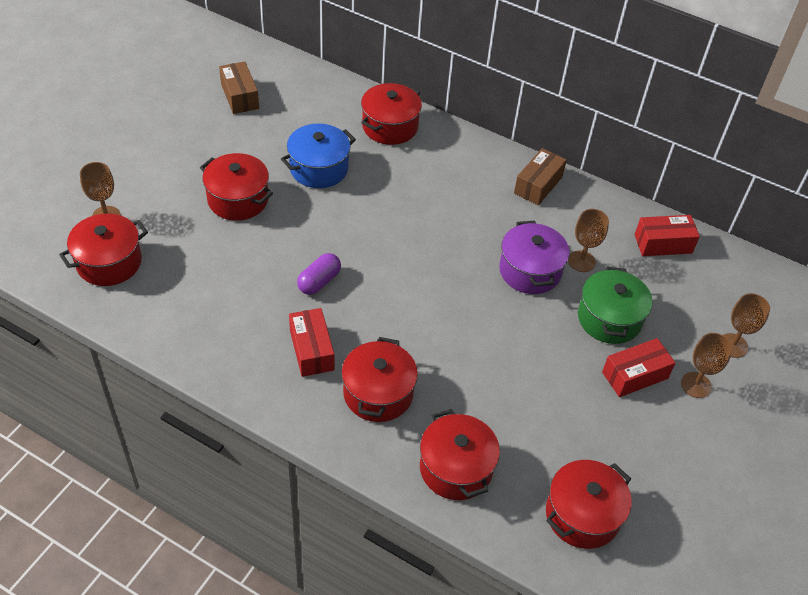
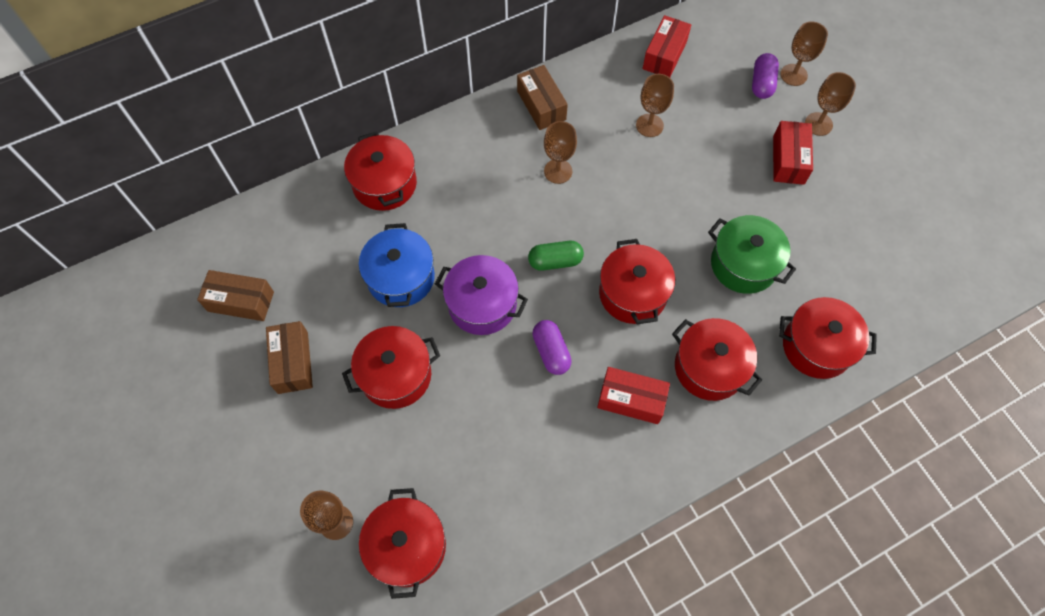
camera: 55 degrees left, 15 degrees up
purple pot [499,221,570,294] -> purple pot moved to [435,255,528,335]
red pot [546,460,632,549] -> red pot moved to [599,239,675,324]
green pot [578,266,653,344] -> green pot moved to [708,215,796,294]
none -> brown box [266,321,313,394]
none -> green capsule [528,241,584,271]
none -> brown goblet [544,121,577,184]
none -> purple capsule [752,53,779,99]

